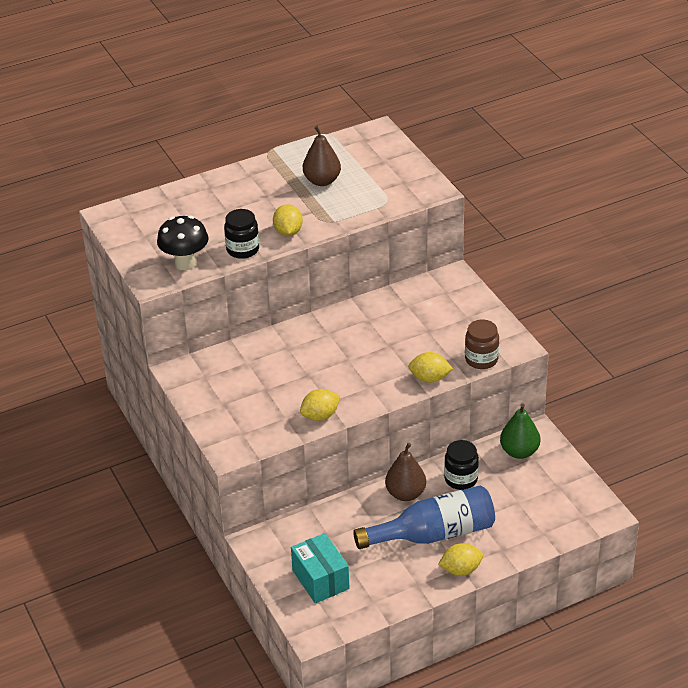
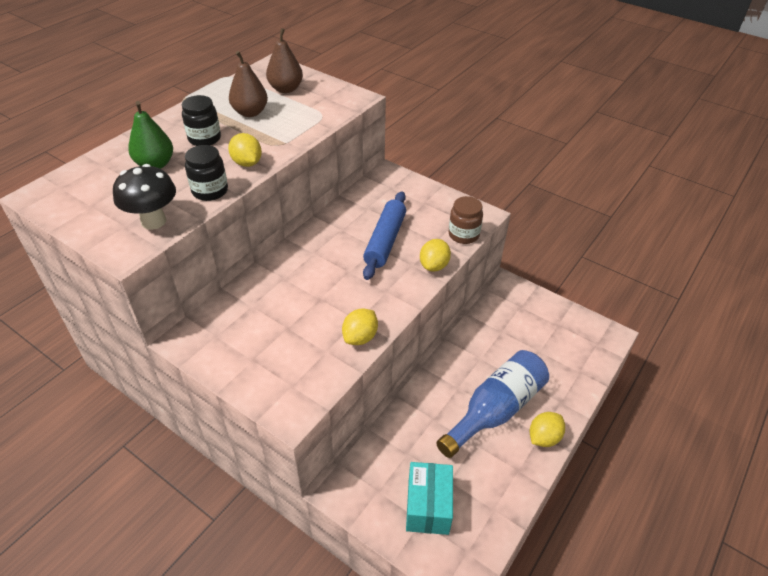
camera: 30 degrees left, 5 degrees up
turquoise box [291,533,349,603] -> turquoise box turned 60 degrees clockwise [406,462,453,535]
brown pear [385,443,426,501] -> brown pear moved to [266,28,303,93]
yellow lemon [408,352,453,383] -> yellow lemon turned 45 degrees counterclockwise [420,239,451,272]
black jar [444,440,479,490] -> black jar moved to [182,95,221,146]
green pear [500,403,540,459] -> green pear moved to [128,101,173,169]
none -> blue rolling pin [363,191,406,280]

